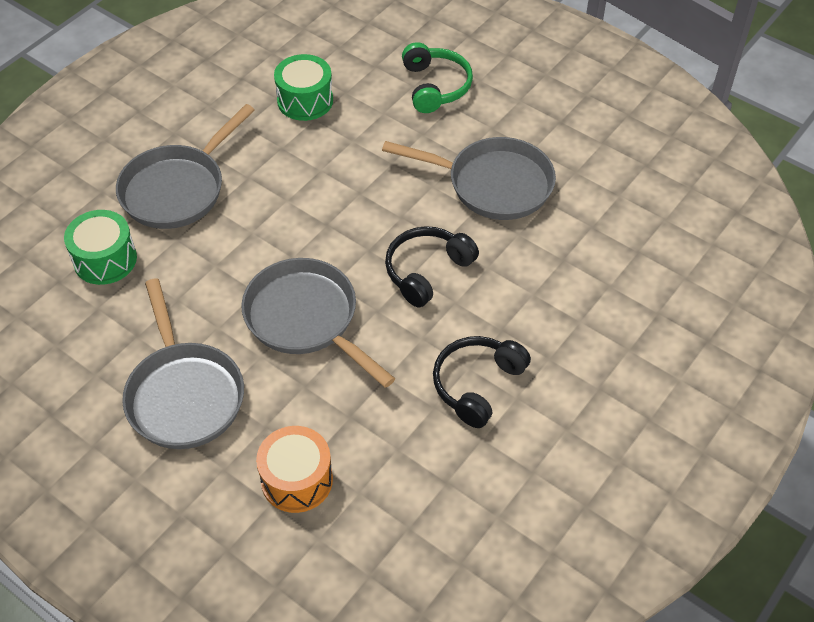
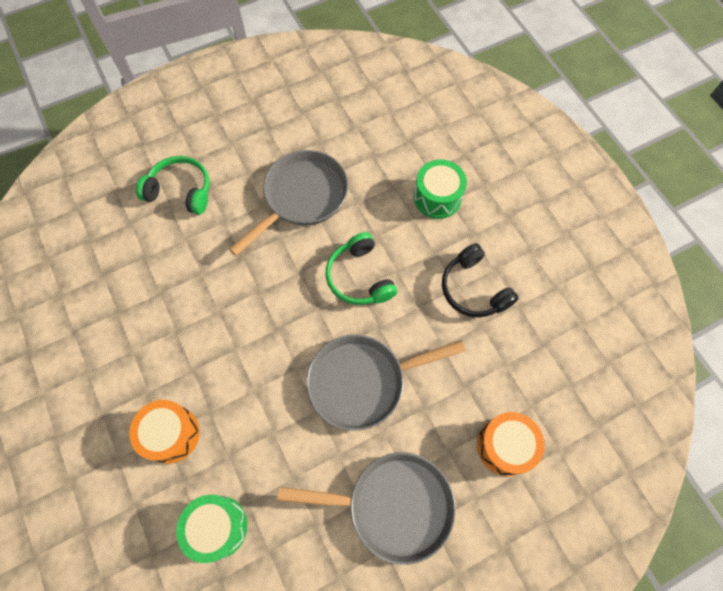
camera: 65 degrees left, 15 degrees up
grey pan [116,104,255,229] -> orange drum [129,400,200,464]
green drum [274,54,333,121] -> green drum moved to [414,160,467,219]
black headphones [385,226,479,307] -> green headphones [326,232,397,305]

